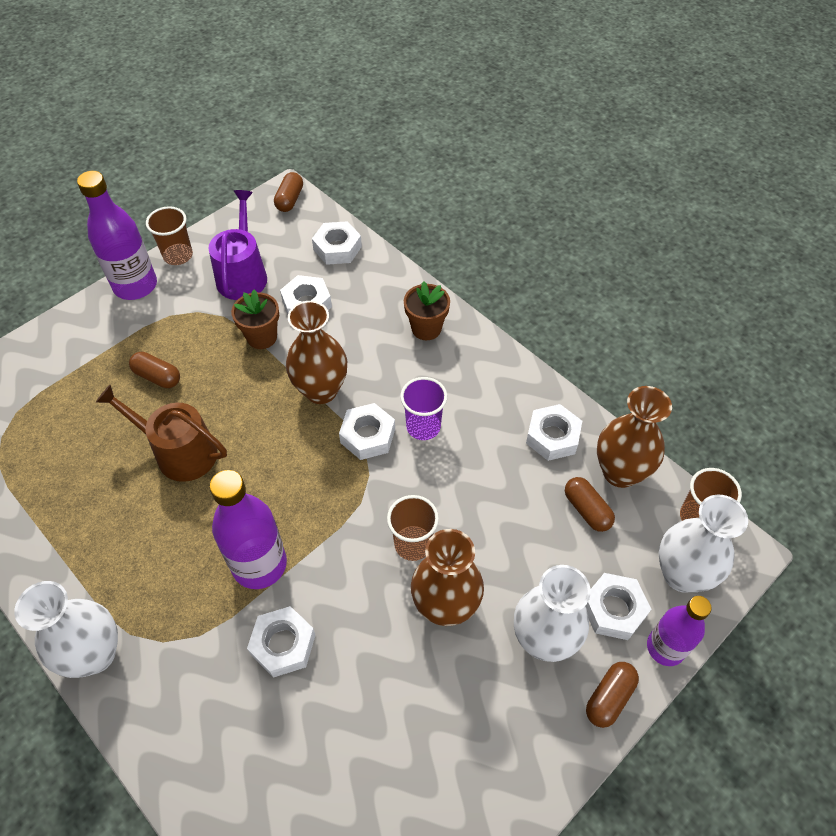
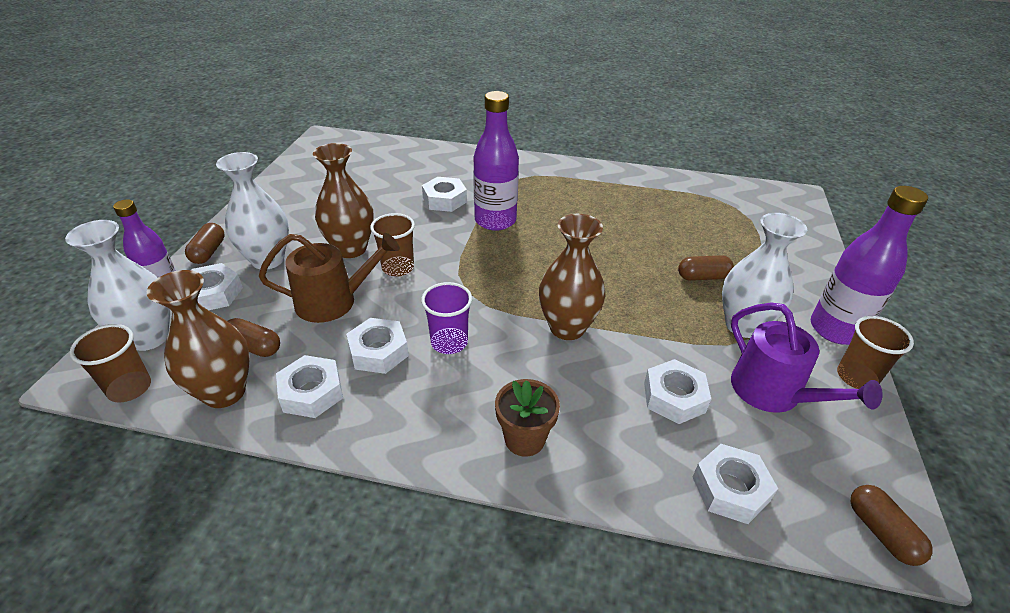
camera: 145 degrees right, 15 degrees down
white vase [14,581,118,678] -> white vase moved to [722,213,807,338]
brown watering can [96,385,227,482] -> brown watering can moved to [259,233,400,323]
brown flower pot [231,290,279,349] -> none
white nut [339,403,395,460] -> white nut moved to [346,318,409,374]

